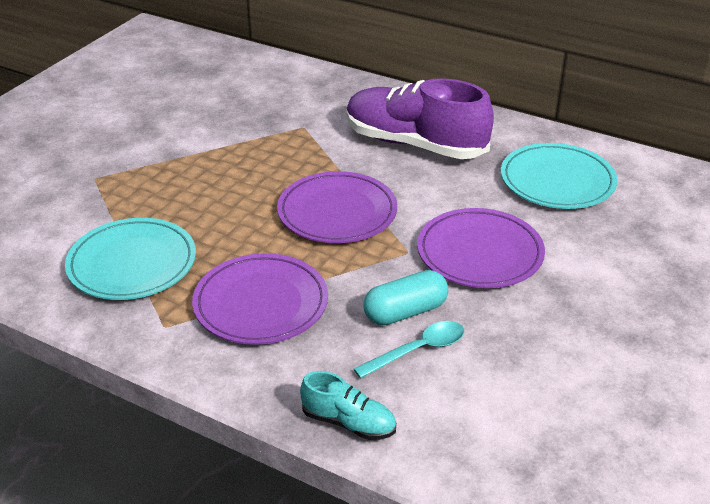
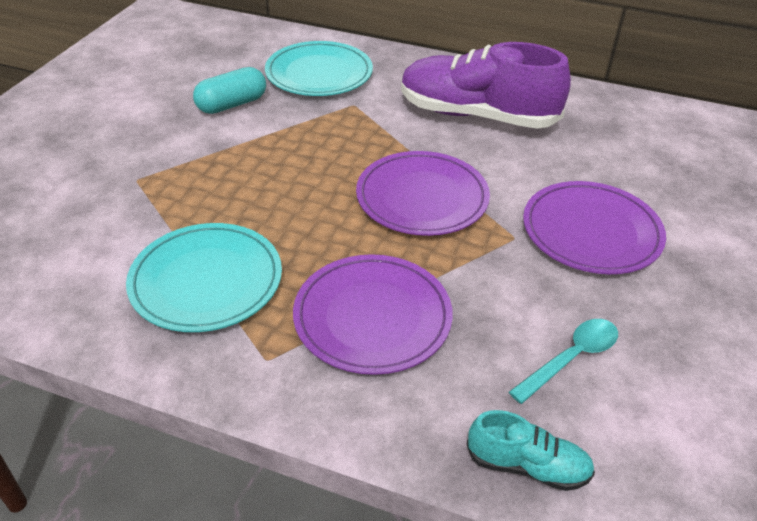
camera: 10 degrees left, 5 degrees up
turquoise capsule [364,270,448,325] -> turquoise capsule moved to [193,67,266,114]
turquoise plate [501,143,617,209] -> turquoise plate moved to [265,41,373,96]

